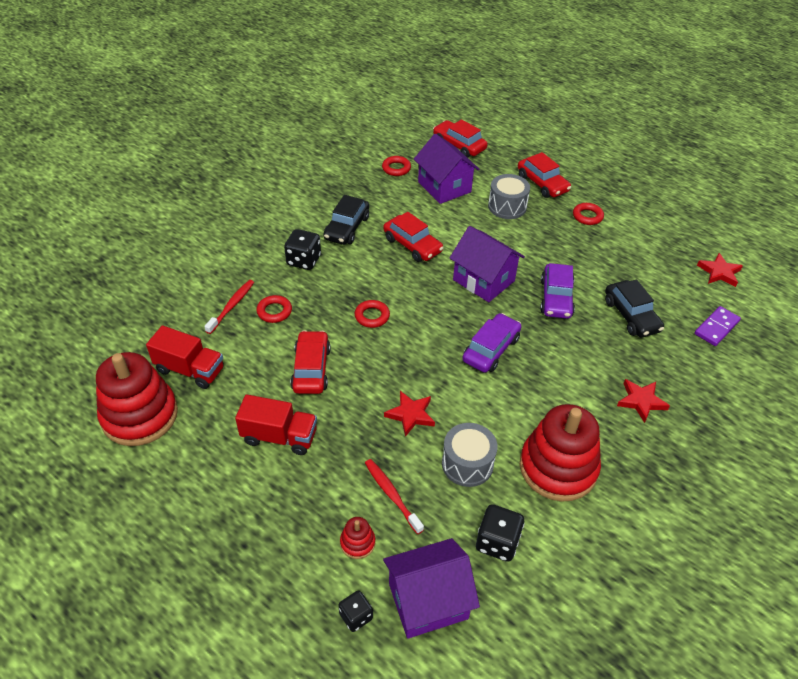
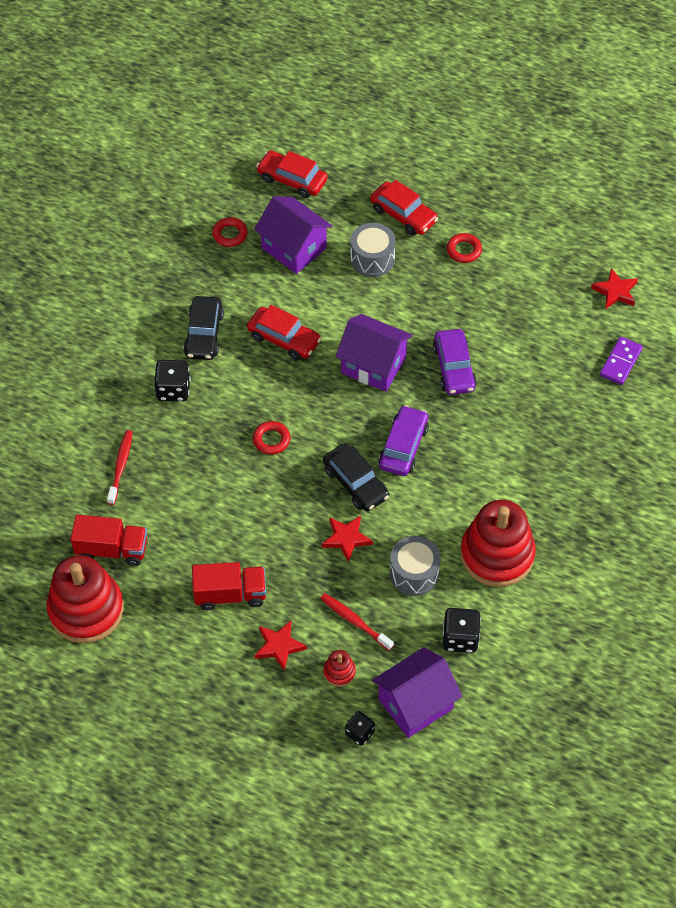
camera: 15 degrees left, 10 degrees up
red ring [257,295,292,323] -> none
red car [290,330,331,394] -> none
black car [605,280,664,337] -> black car moved to [323,443,389,511]
red star [617,379,670,423] -> red star moved to [255,621,307,671]

